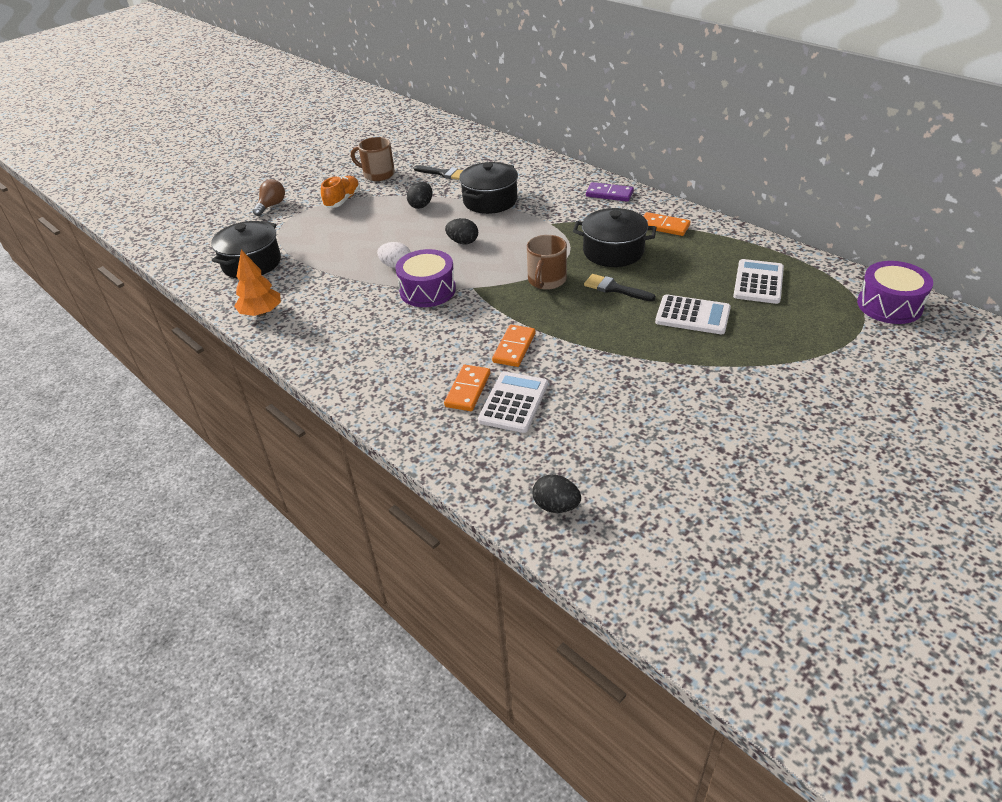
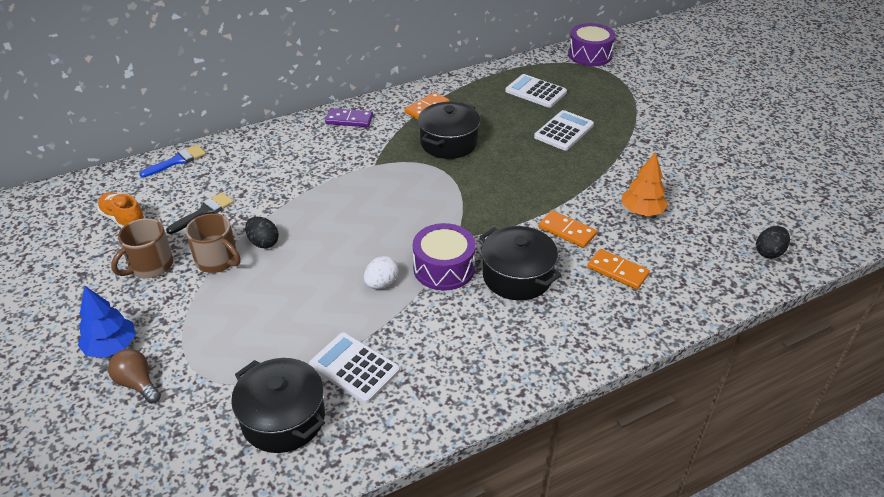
camera: 75 degrees left, 0 degrees up
orange tree [234,250,281,316] -> orange tree moved to [622,152,668,216]
orange shoe [321,176,360,208] -> orange shoe moved to [97,192,146,228]
black egg [445,218,478,244] -> none
black pot [459,162,518,214] -> black pot moved to [480,226,562,300]
white calculator [478,371,548,433] -> white calculator moved to [309,332,400,404]
brown mug [527,235,567,290] -> brown mug moved to [186,213,241,273]
black brush [584,274,656,301] -> none
purple domino [586,182,634,202] -> purple domino turned 60 degrees clockwise [325,108,373,127]
none -> blue tree [78,286,136,358]
none -> blue brush [139,145,206,177]

